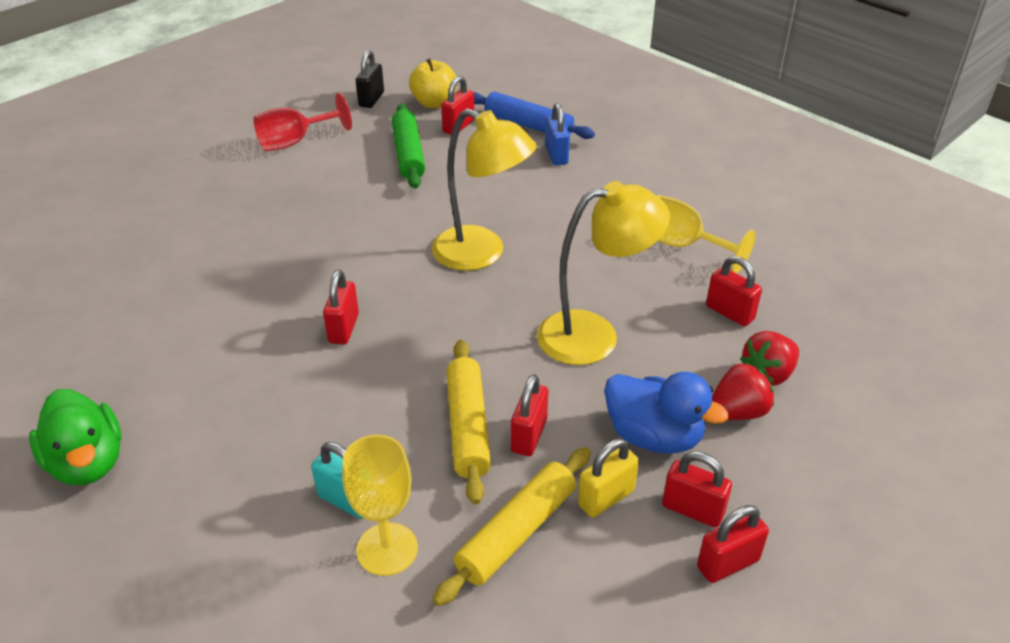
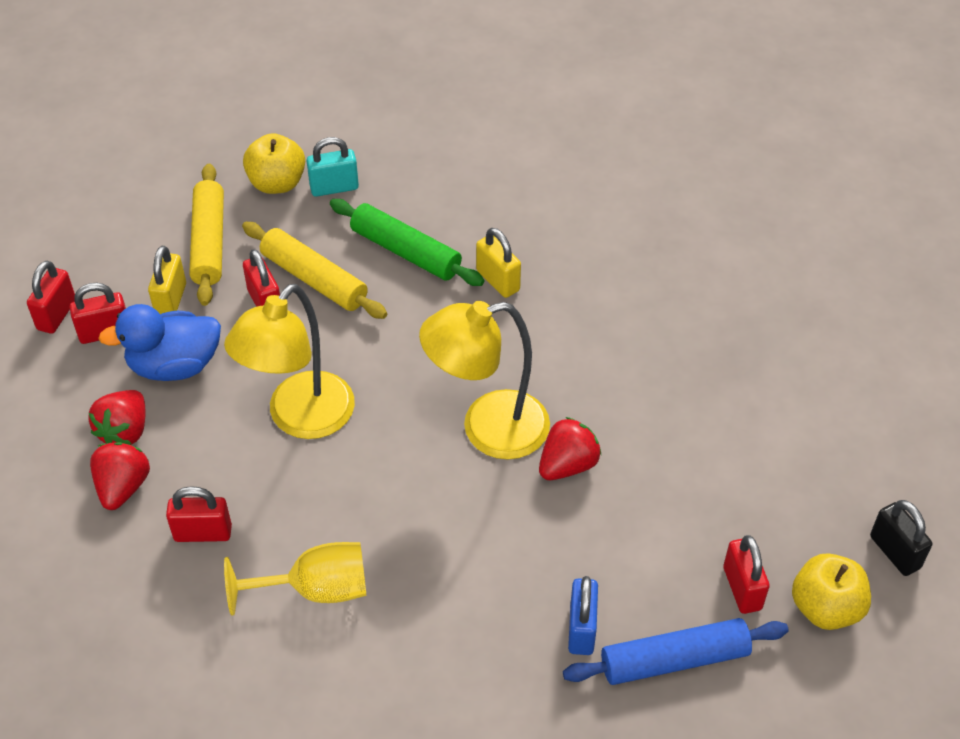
camera: 135 degrees right, 10 degrees up
green duck [29,389,121,485] -> none
red goblet [253,93,352,152] -> none
red padlock [323,270,359,344] -> yellow padlock [476,228,521,298]
yellow goblet [342,435,418,576] -> yellow apple [243,133,305,194]
green rolling pin [392,104,425,189] -> green rolling pin moved to [330,199,484,286]
blue padlock [545,103,570,165] -> blue padlock turned 60 degrees clockwise [568,576,598,655]
none -> red strawberry [539,417,601,480]

